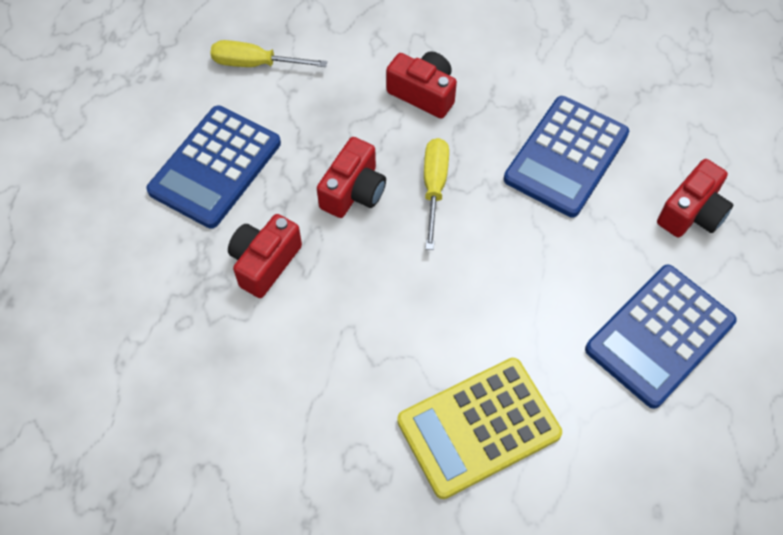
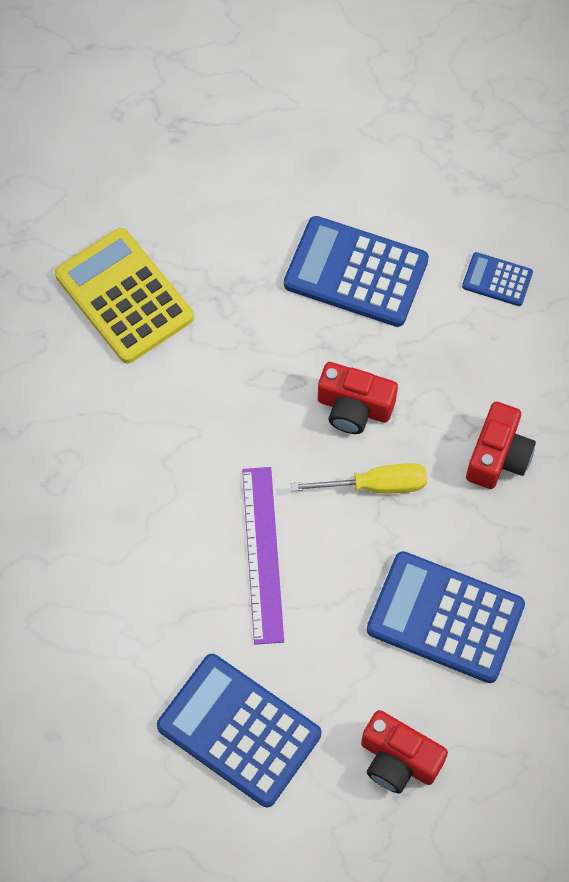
camera: 80 degrees right, 5 degrees up
yellow screwdriver [210,40,327,67] -> blue calculator [462,252,533,306]
red camera [228,214,302,298] -> none
yellow calculator [397,358,562,499] -> yellow calculator moved to [55,228,194,364]
none -> purple ruler [242,467,284,645]

